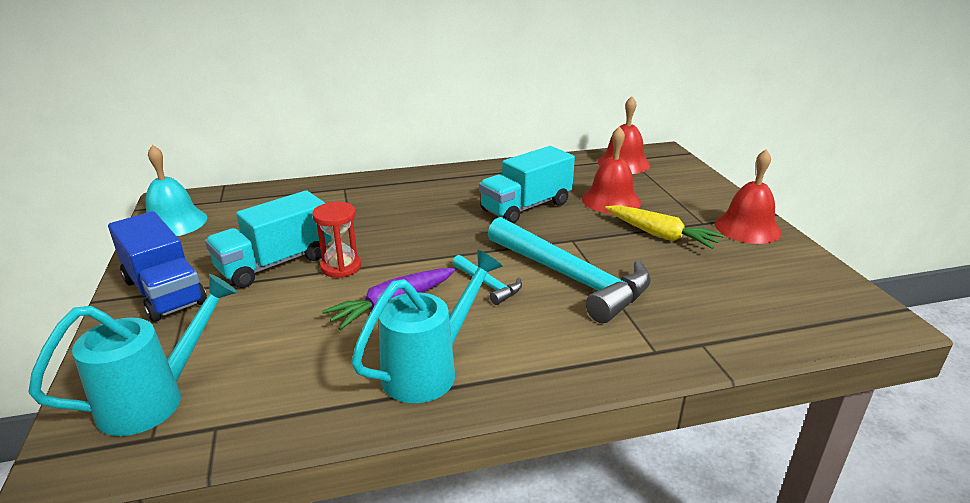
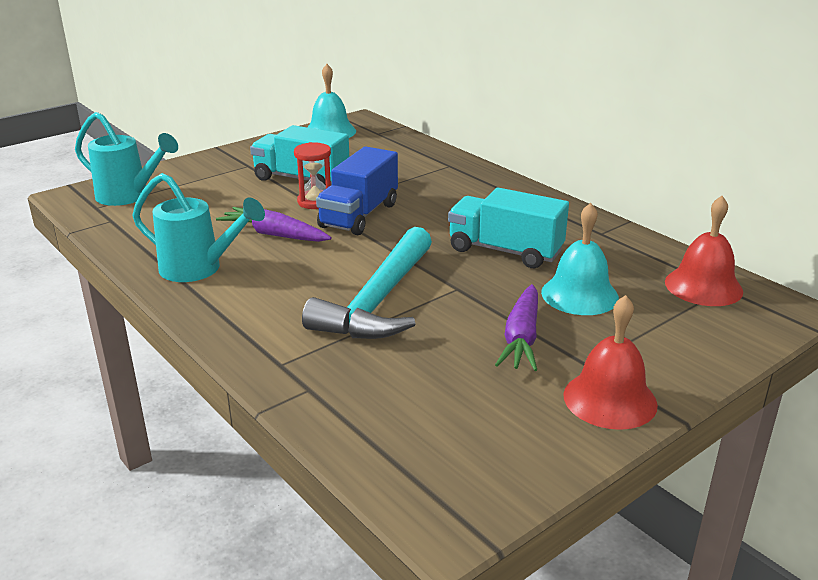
camera: 65 degrees right, 0 degrees up
blue truck [108,211,207,322] -> blue truck moved to [316,146,398,235]
turquoise hammer [452,255,522,305] -> none
red bell [582,126,641,214] -> turquoise bell [541,203,619,315]
yellow carrot [605,205,724,249] -> purple carrot [495,284,538,371]

